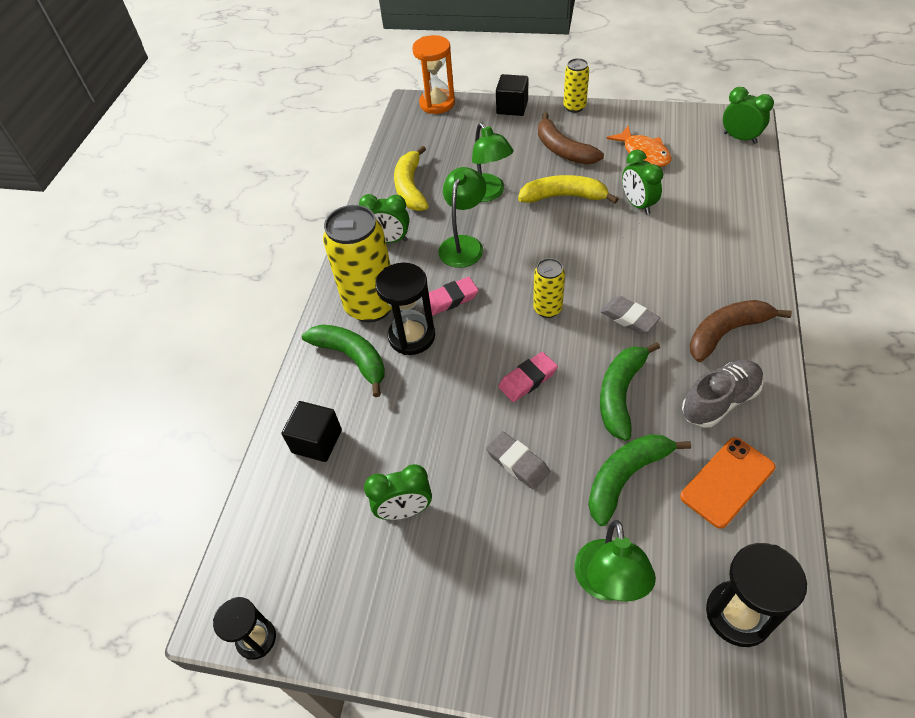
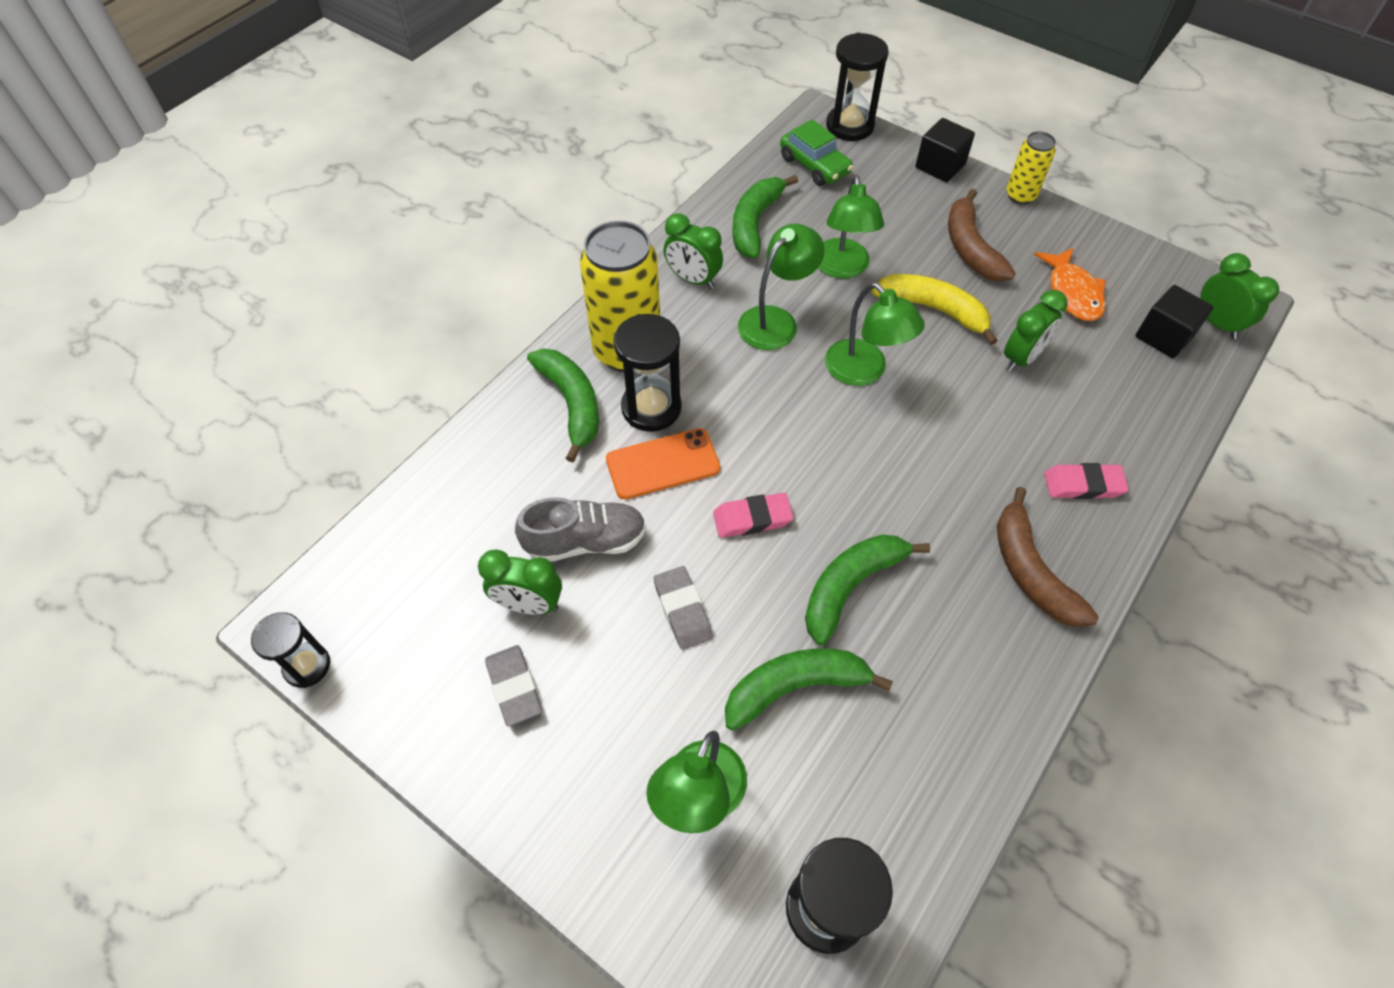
camera: 20 degrees right, 5 degrees up
black cube [281,401,342,462] -> black cube moved to [1136,285,1214,358]
yellow banana [394,146,429,211] -> green banana [732,175,798,259]
orange hourglass [412,35,455,114] -> black hourglass [826,33,889,141]
pink eraser [429,277,479,316] -> pink eraser moved to [1044,463,1129,499]
yellow can [533,258,565,318] -> none
grey eraser [600,296,661,334] -> grey eraser moved to [485,645,542,726]
green clock [622,150,663,215] -> green clock turned 135 degrees counterclockwise [1004,290,1068,372]
orange phone [680,437,775,529] -> orange phone moved to [606,428,720,499]
grey shoe [682,360,764,428] -> grey shoe moved to [515,497,646,562]
brown banana [690,300,792,362] -> brown banana turned 105 degrees counterclockwise [997,487,1099,627]
none -> green car [780,119,853,186]
none -> green lamp [825,282,925,386]

